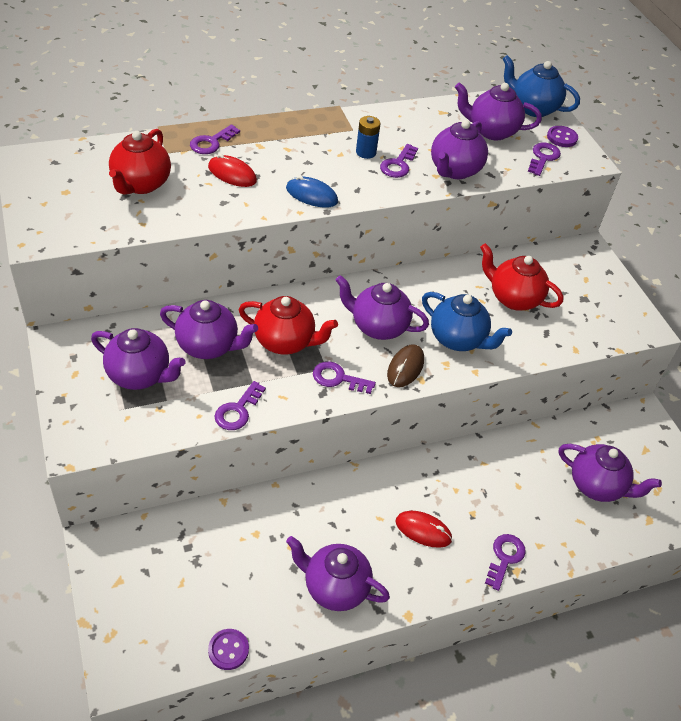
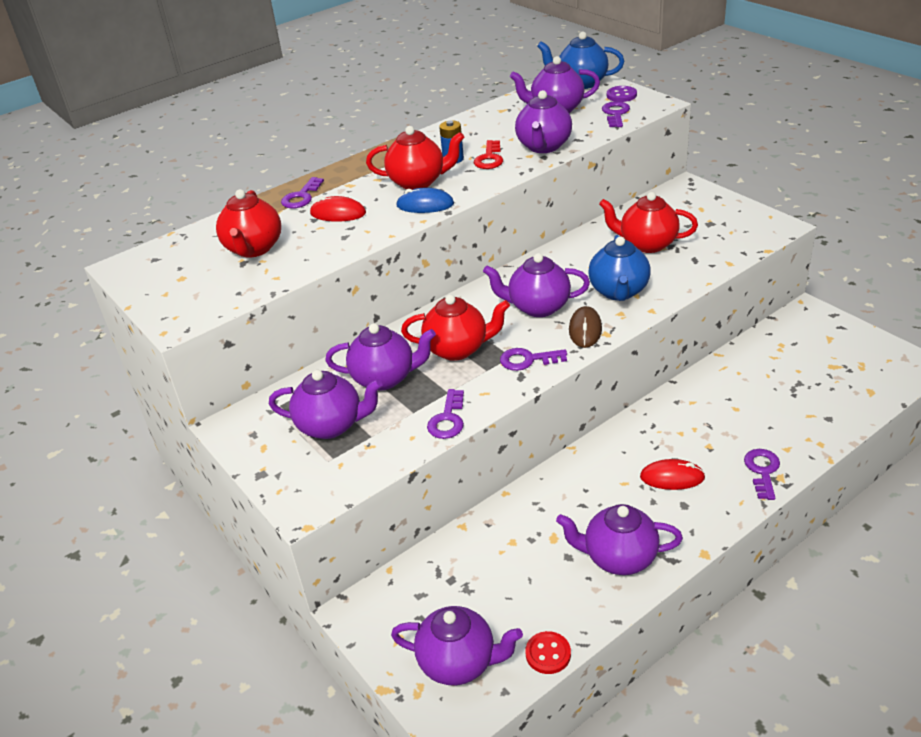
camera: 10 degrees left, 10 degrees down
purple button [208,629,249,670] -> red button [525,631,571,674]
purple key [380,144,418,178] -> red key [474,140,503,169]
blue teapot [422,292,512,351] -> blue teapot turned 75 degrees clockwise [588,235,651,301]
purple teapot [559,444,662,502] -> purple teapot moved to [391,606,523,686]
none -> red teapot [366,126,464,190]

